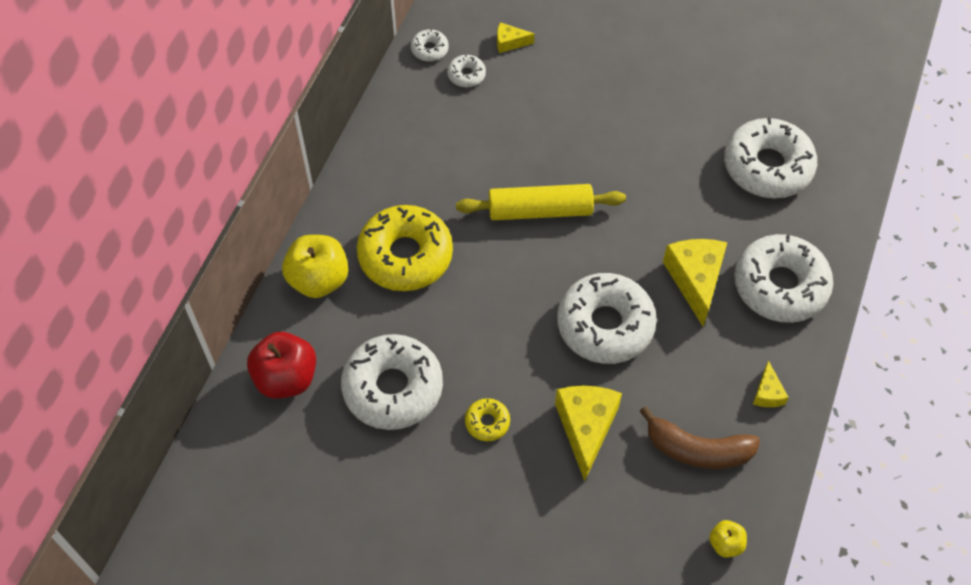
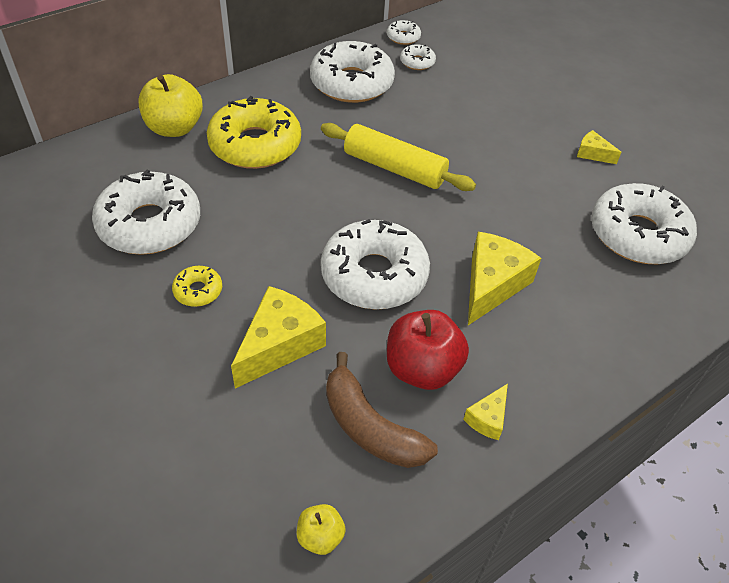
camera: 30 degrees right, 10 degrees down
red apple [247,332,316,399] -> red apple moved to [387,310,469,390]
yellow cheese [497,22,535,53] -> yellow cheese moved to [577,130,621,164]
white donut [734,234,833,323] -> white donut moved to [310,41,395,103]

